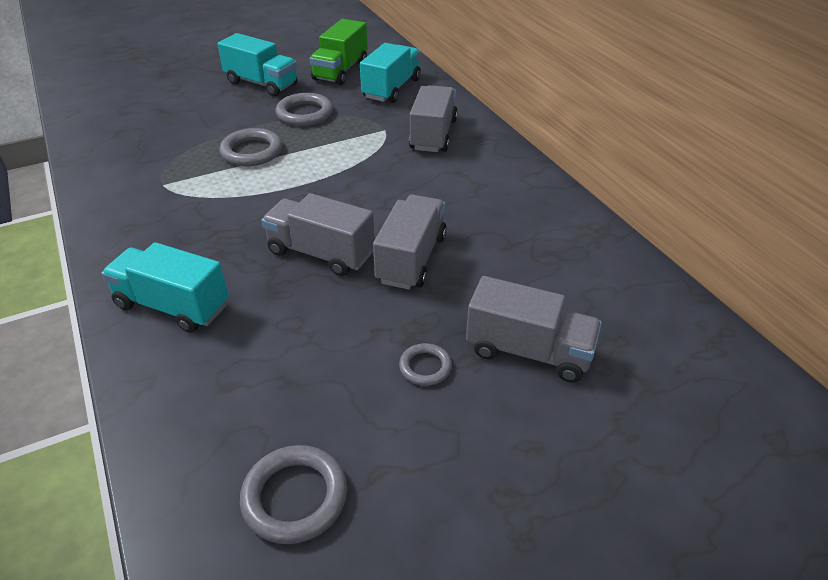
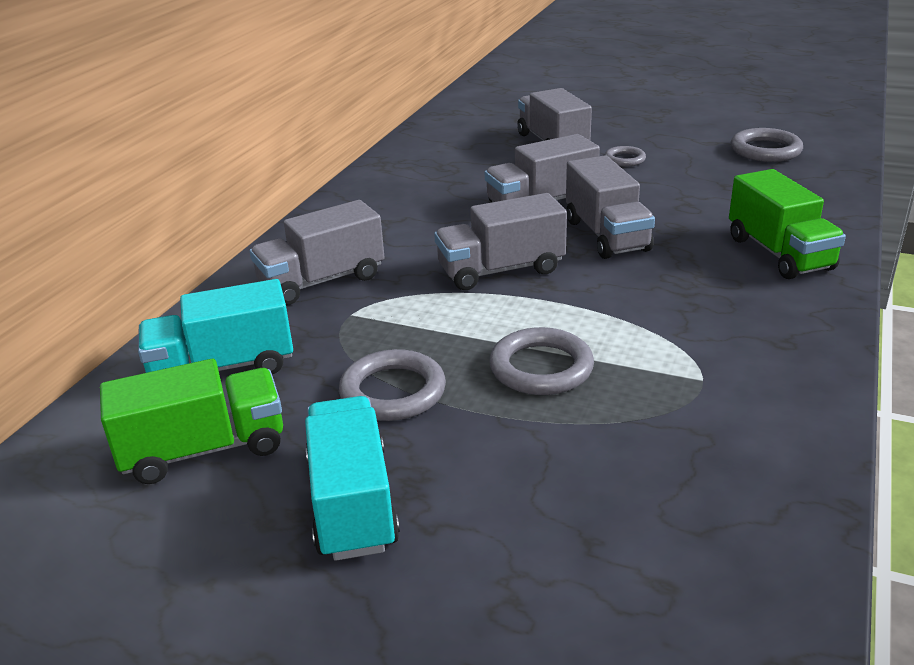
camera: 130 degrees left, 10 degrees down
turquoise truck [101,242,229,333] -> green truck [729,169,846,279]
none -> grey truck [434,193,567,290]

